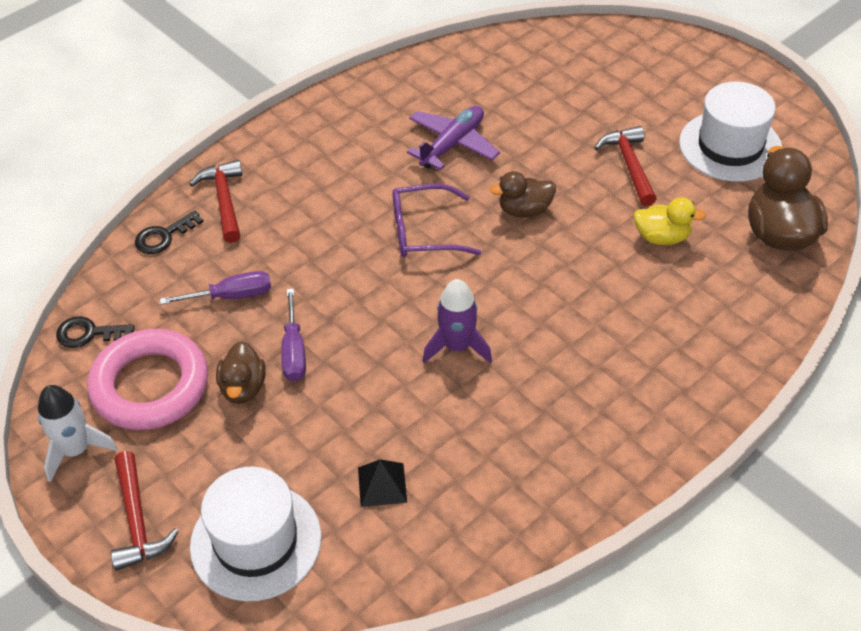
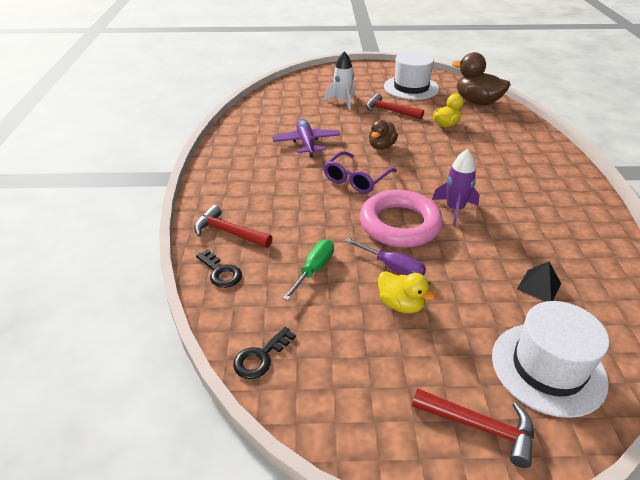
camera: 50 degrees left, 10 degrees down
white rocket [38,385,118,482] -> white rocket moved to [324,51,355,110]
pink ring [87,329,208,430] -> pink ring moved to [360,190,443,248]
black key [135,211,204,254] -> black key turned 45 degrees counterclockwise [196,249,242,288]
purple screwdriver [160,271,271,305] -> green screwdriver [283,239,334,301]
brown duck [216,341,266,404] -> yellow duck [378,271,436,313]

